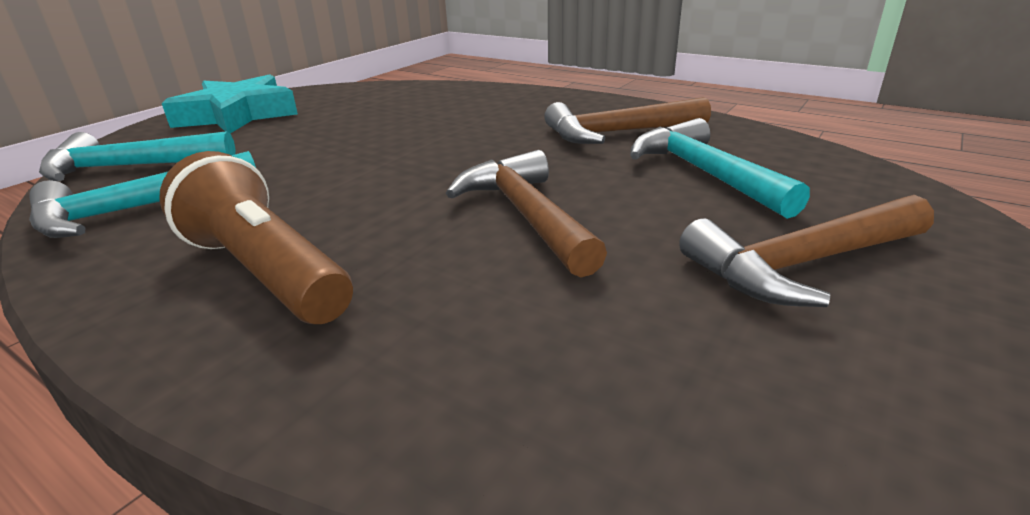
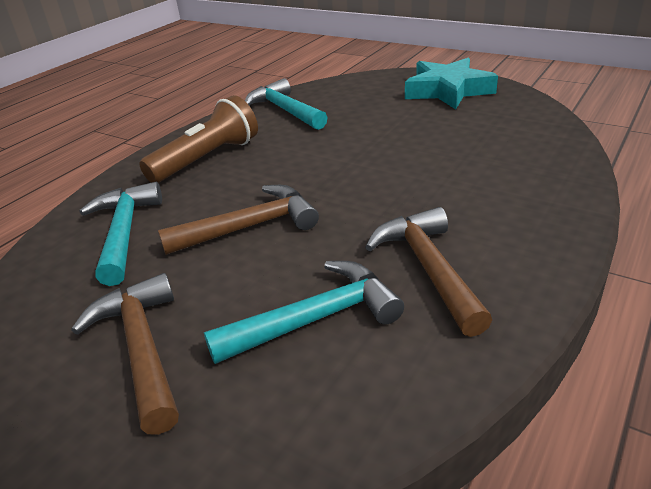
camera: 90 degrees right, 5 degrees up
turquoise hammer [39,131,236,181] -> turquoise hammer moved to [80,182,162,286]

